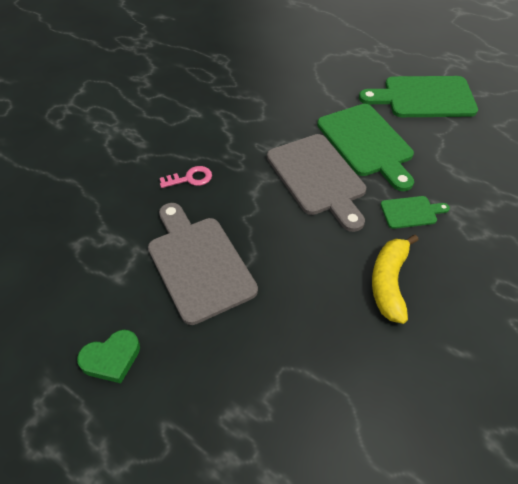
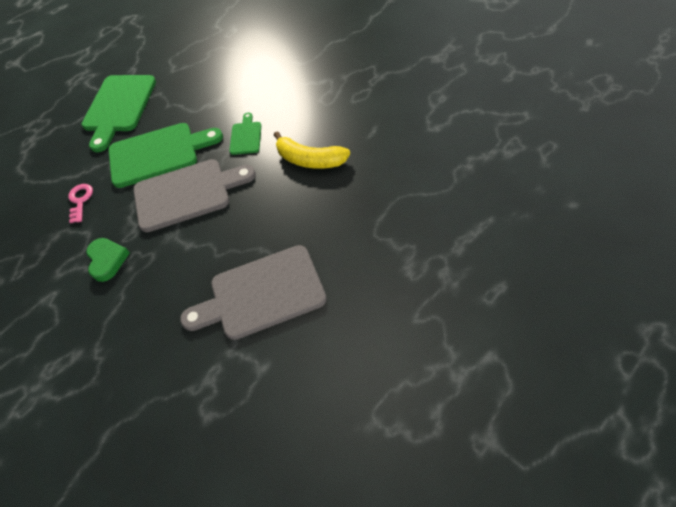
camera: 75 degrees left, 5 degrees up
green heart [77,330,140,383] -> green heart moved to [86,238,130,282]
pink key [160,166,212,188] -> pink key moved to [68,184,93,223]

